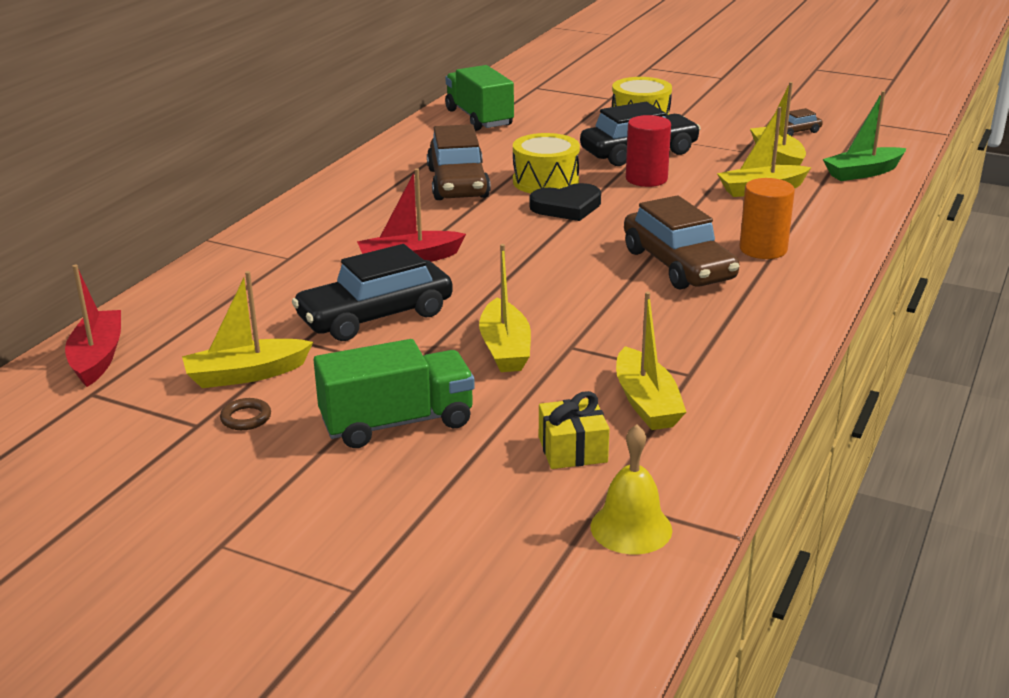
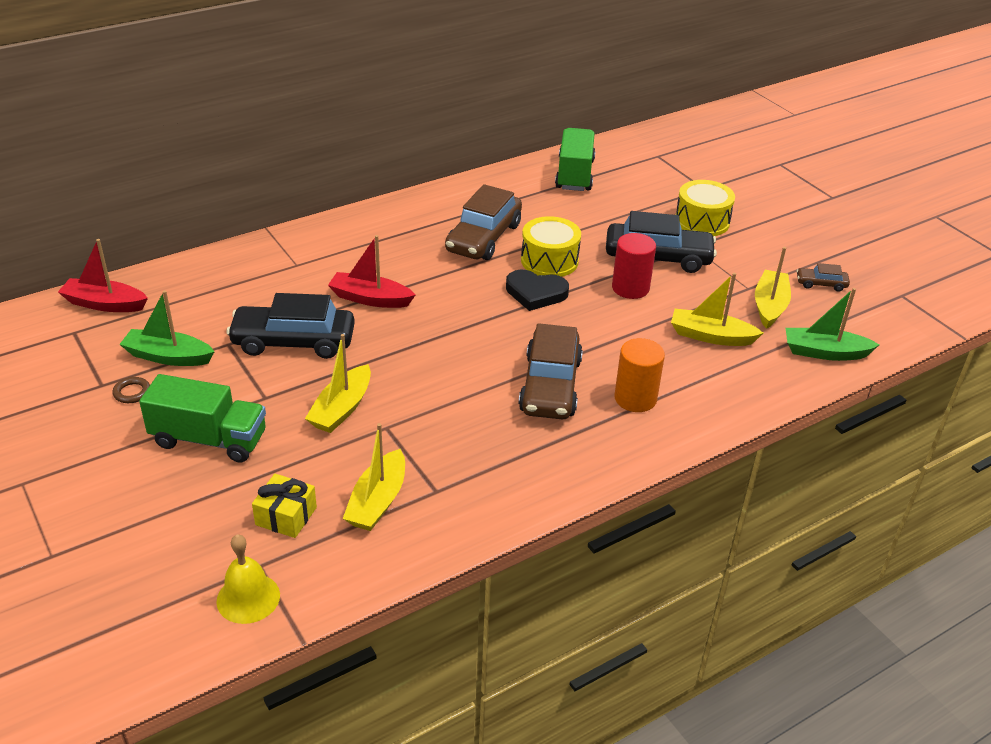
camera: 30 degrees right, 10 degrees up
red boat [65,265,121,387] -> red boat turned 105 degrees counterclockwise [58,239,148,312]
yellow boat [182,271,313,388] -> green boat [119,290,215,366]

